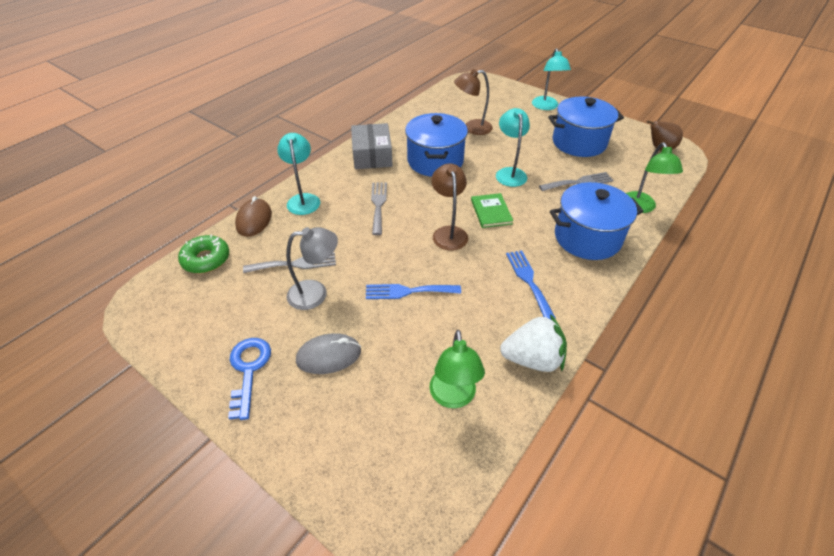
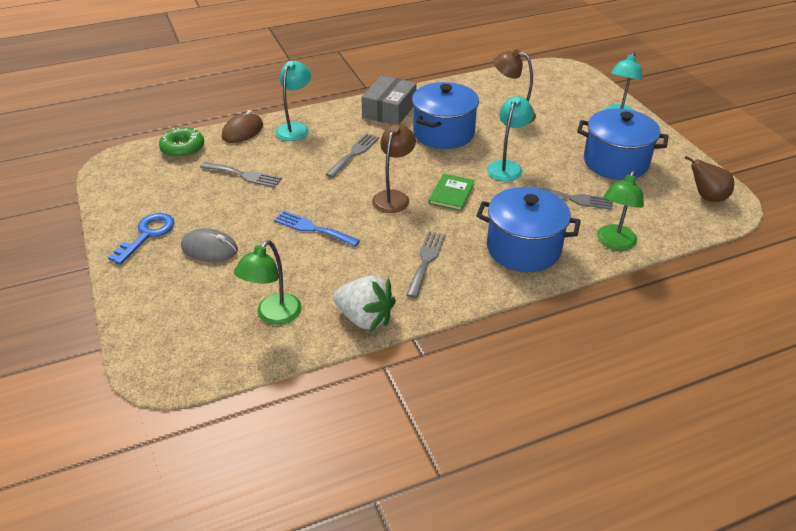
camera: 30 degrees right, 5 degrees down
grey lamp [286,227,338,310] -> none
blue fork [506,250,555,319] -> grey fork [406,231,446,298]

